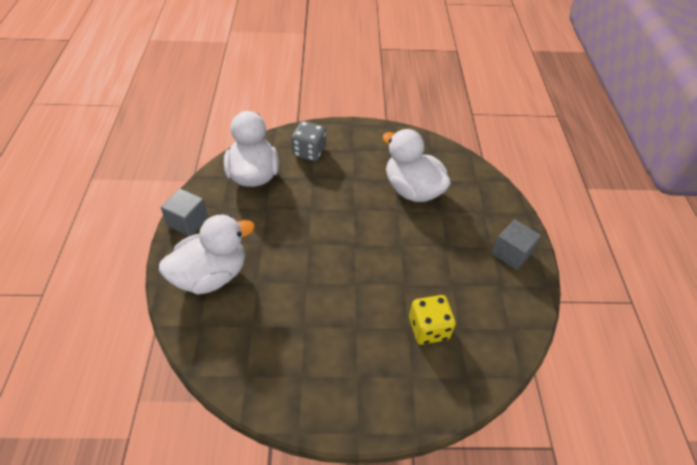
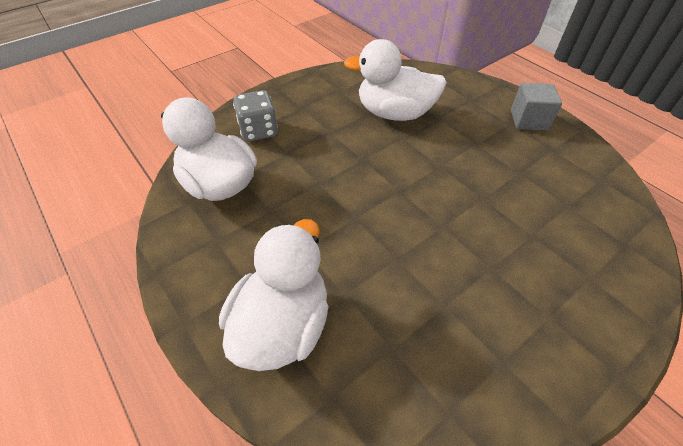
camera: 35 degrees left, 0 degrees up
grey cube [161,188,208,236] -> none
yellow dice [409,295,456,345] -> none

